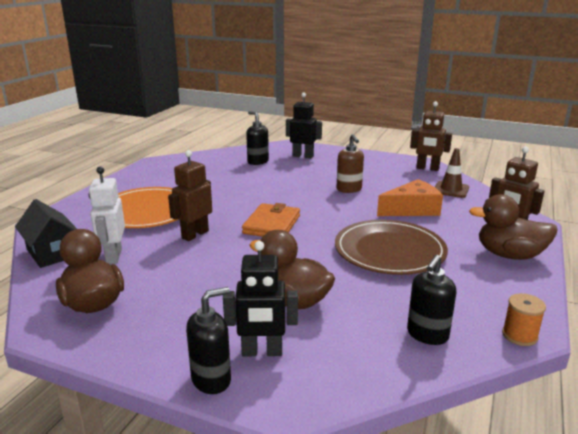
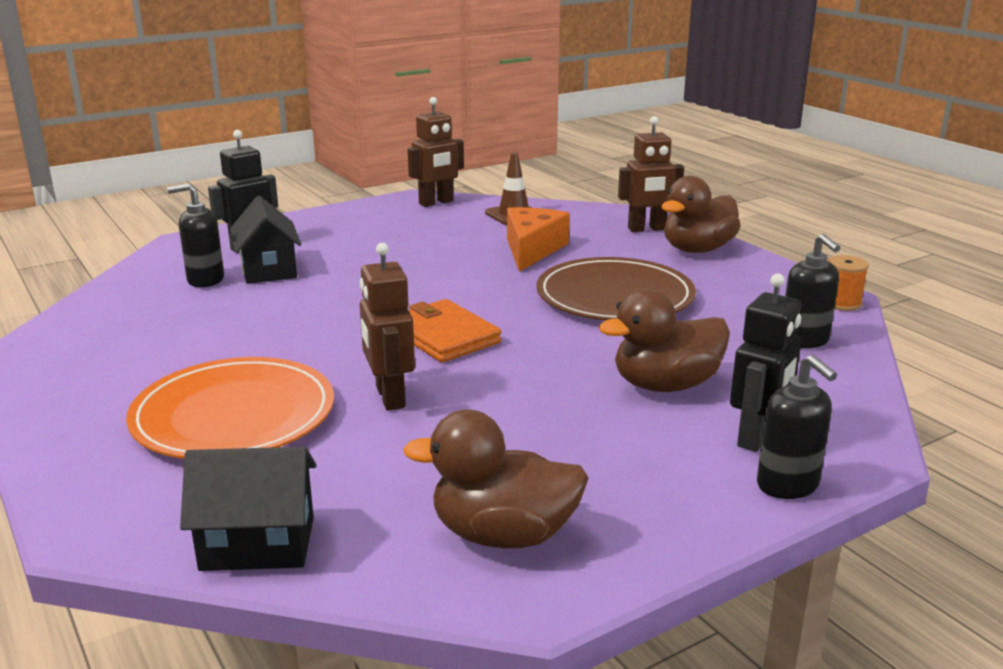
camera: 55 degrees left, 0 degrees up
white robot [89,167,125,264] -> none
black soap dispenser [186,287,231,394] -> black soap dispenser turned 150 degrees clockwise [757,355,837,499]
brown soap dispenser [336,134,364,193] -> none
none -> black house [230,196,302,284]

